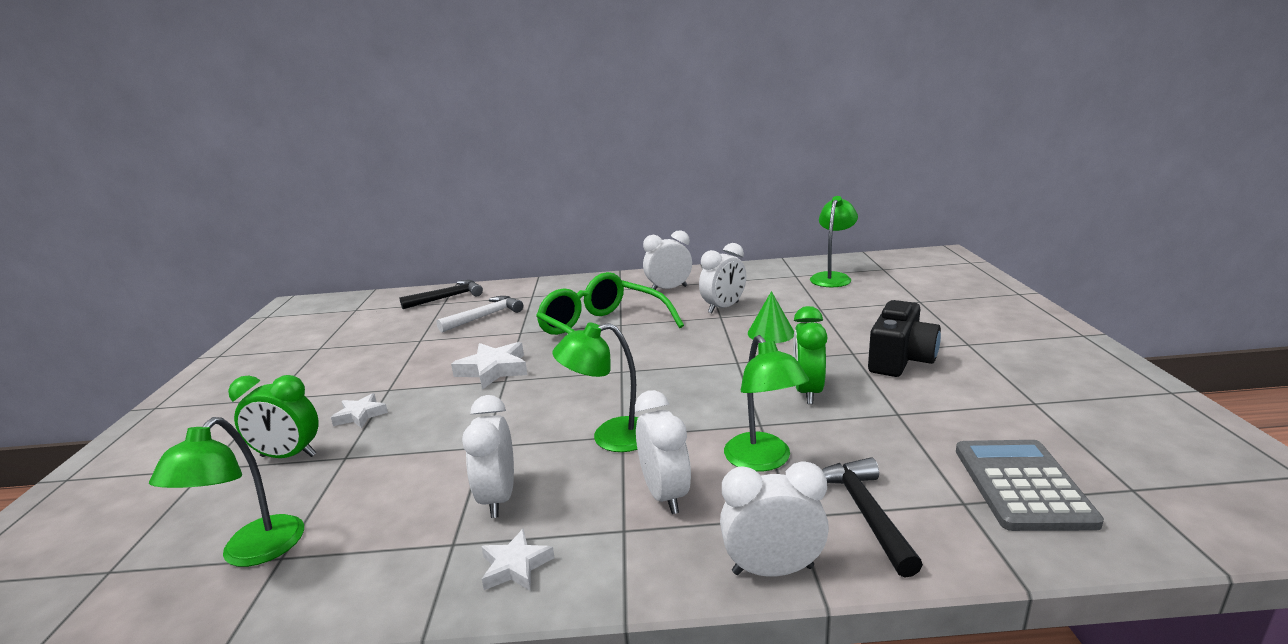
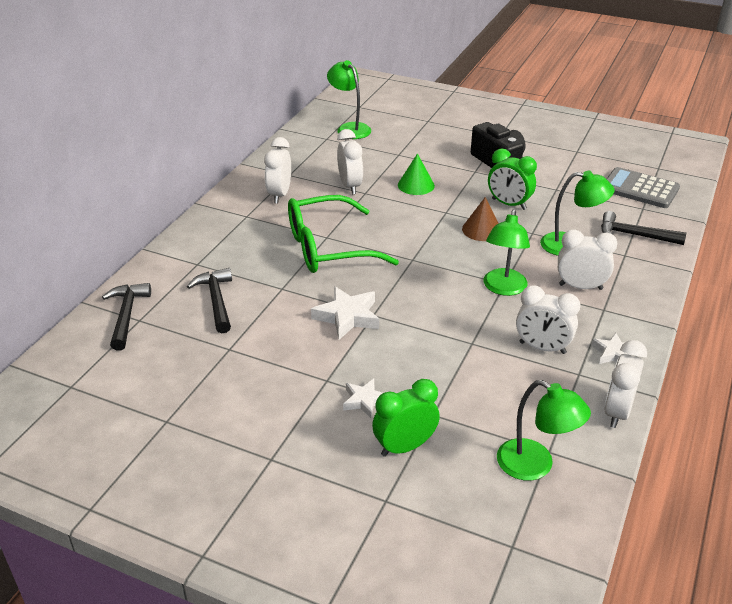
camera: 65 degrees left, 15 degrees up
green clock [228,375,319,458] -> green clock turned 150 degrees counterclockwise [372,379,440,457]
white hammer [437,296,523,332] -> black hammer [187,268,232,333]
white clock [720,461,829,577] -> white clock moved to [604,340,647,428]
none -> brown cone [462,197,499,241]

